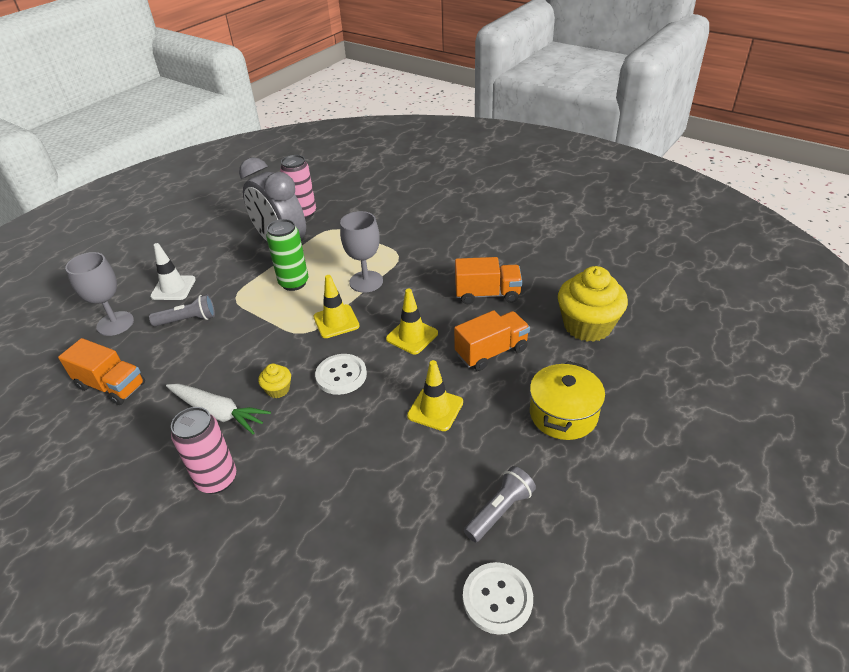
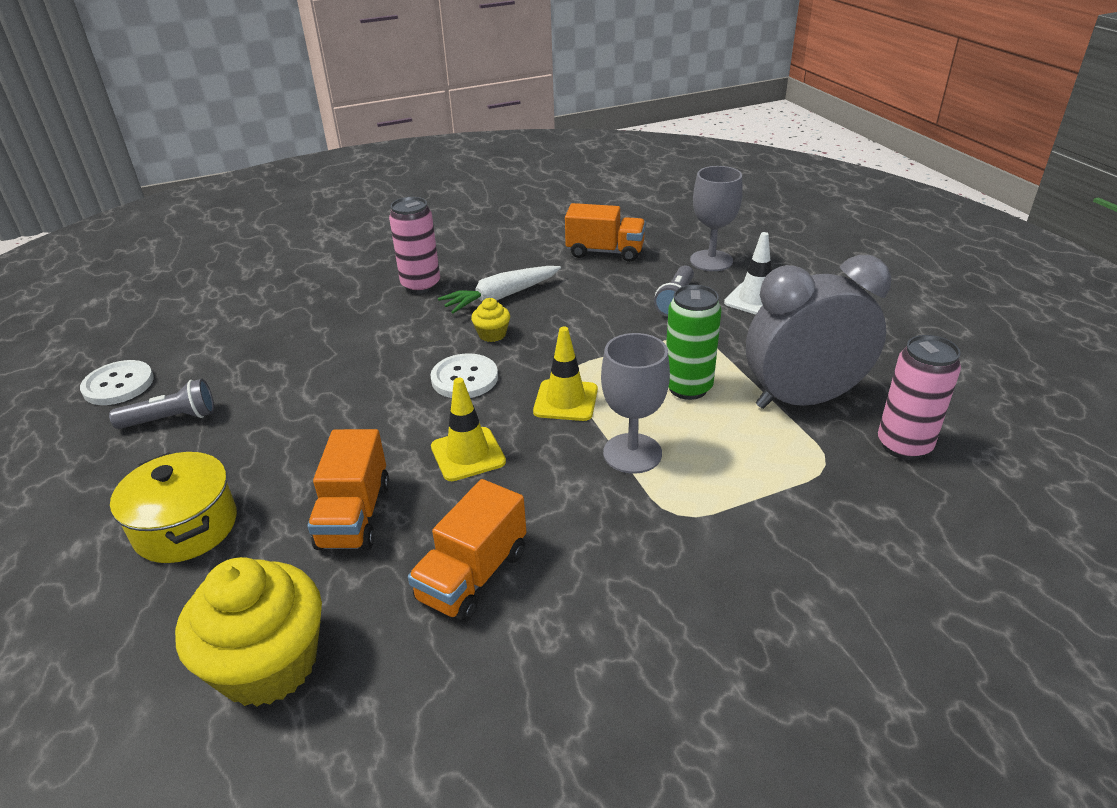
camera: 120 degrees right, 5 degrees down
orange truck [58,338,145,405] -> orange truck turned 135 degrees counterclockwise [565,203,646,262]
yellow traffic cone [407,360,463,431] -> none
grey flashlight [464,466,536,542] -> grey flashlight turned 90 degrees counterclockwise [109,379,214,429]

